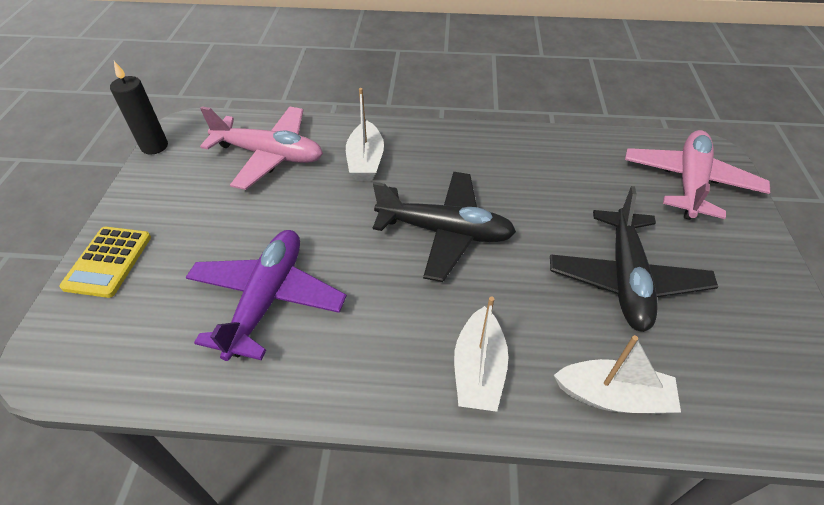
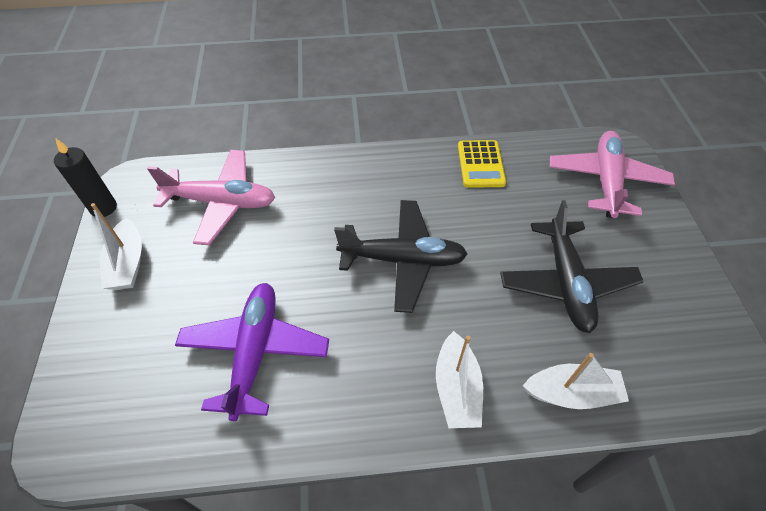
camera: 10 degrees left, 5 degrees up
yellow calculator [59,227,151,298] -> yellow calculator moved to [458,140,506,188]
white boat [346,88,384,181] -> white boat moved to [91,203,142,290]

